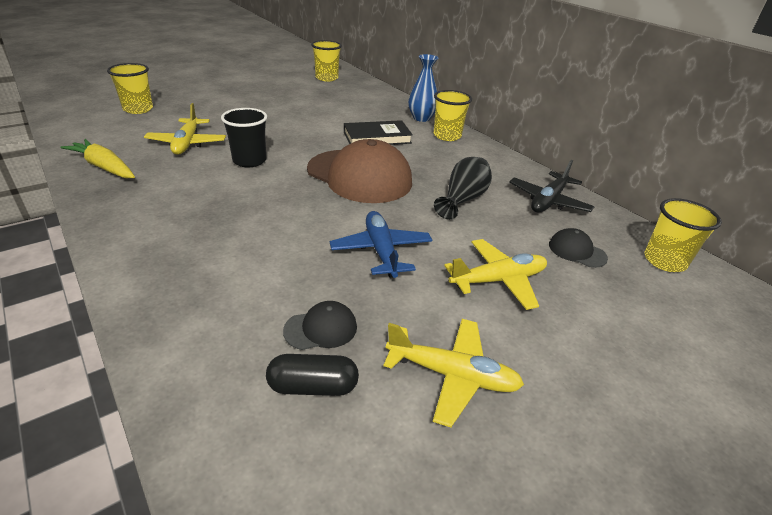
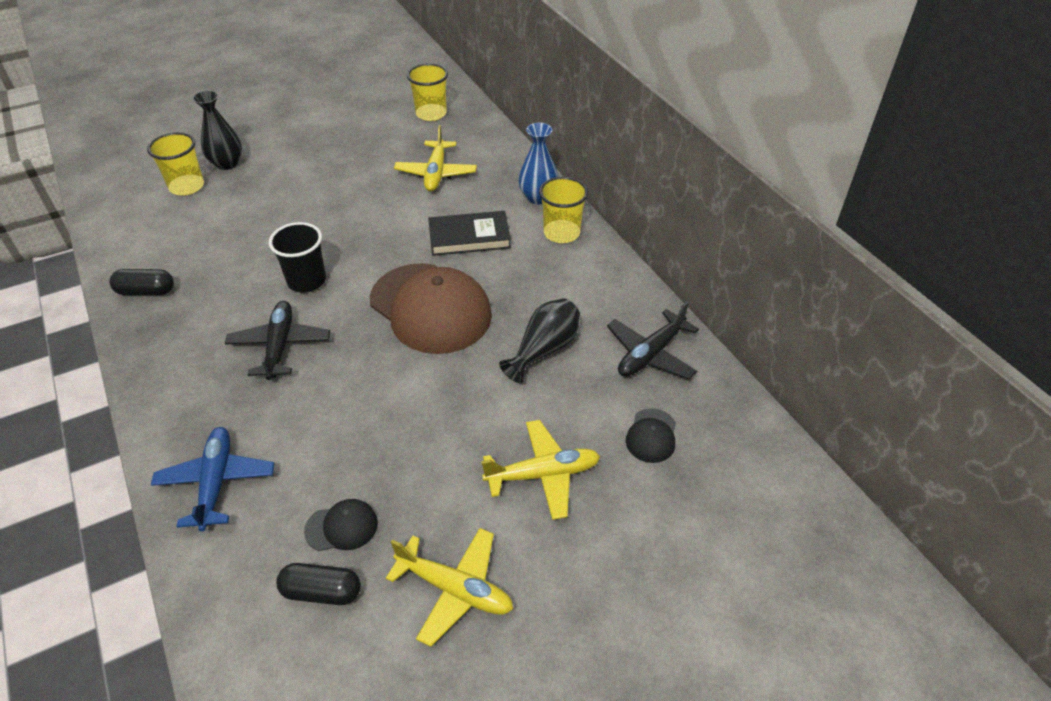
camera: 10 degrees right, 10 degrees up
yellow carrot [60,139,135,178] -> black capsule [110,269,174,295]
yellow plane [144,103,226,155] -> yellow plane moved to [394,125,477,191]
blue plane [330,211,432,278] -> blue plane moved to [151,427,274,531]
black cap [549,228,608,268] -> black cap turned 120 degrees counterclockwise [626,408,676,463]
yellow cup [644,198,722,272] -> none
none -> black vase [192,90,242,170]
none -> black plane [225,301,330,380]

